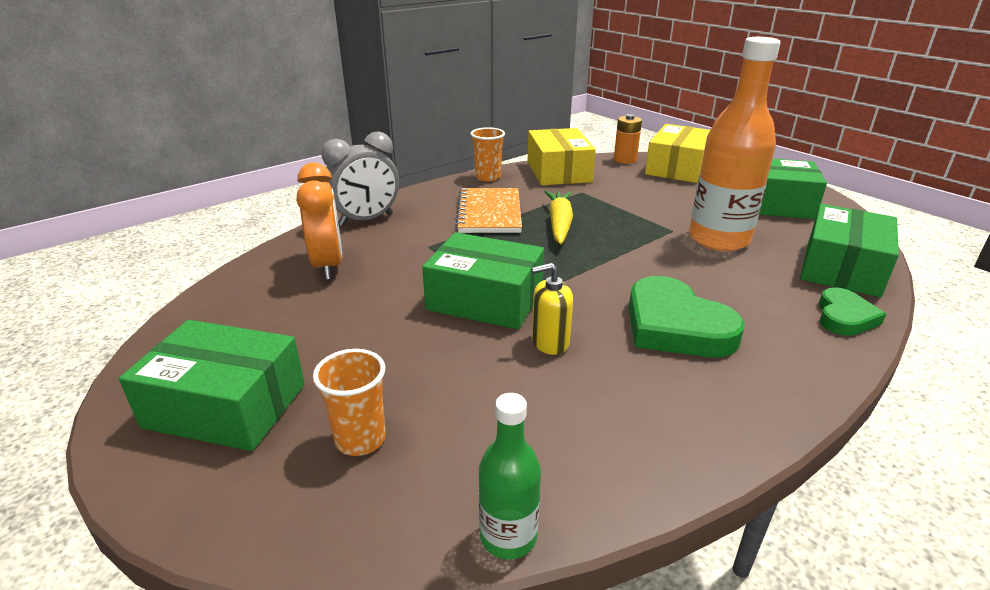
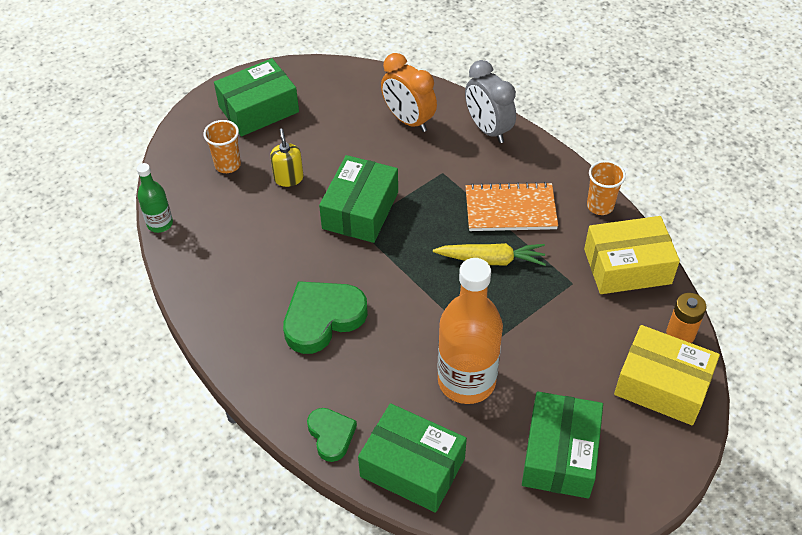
camera: 90 degrees right, 20 degrees up
green box [119,320,305,451] -> green box turned 45 degrees clockwise [214,58,299,136]
orange clock [296,163,342,280] -> orange clock turned 60 degrees clockwise [381,53,437,132]
yellow soap dispenser [532,263,573,355] -> yellow soap dispenser moved to [270,128,304,187]
green heart [819,287,886,336] -> green heart turned 135 degrees counterclockwise [307,408,357,462]

